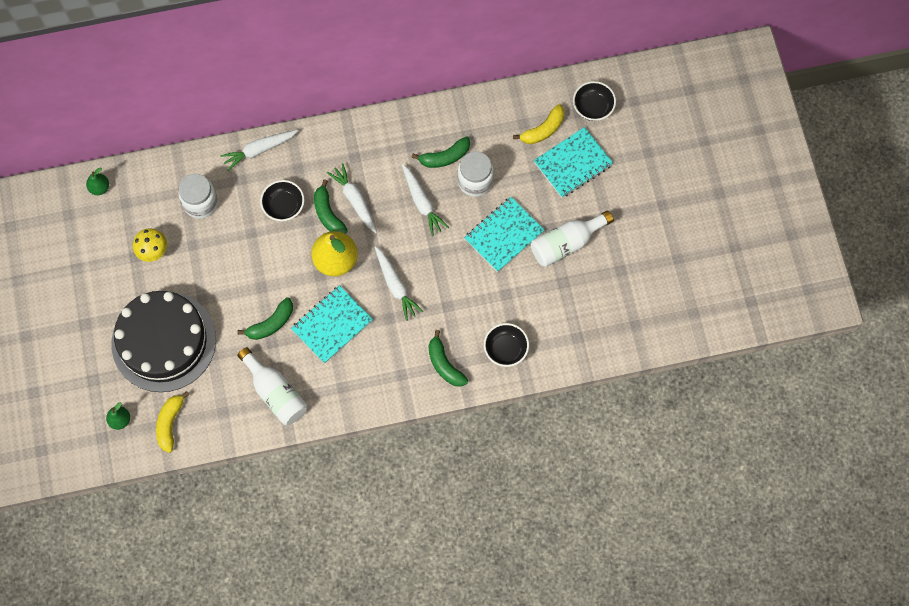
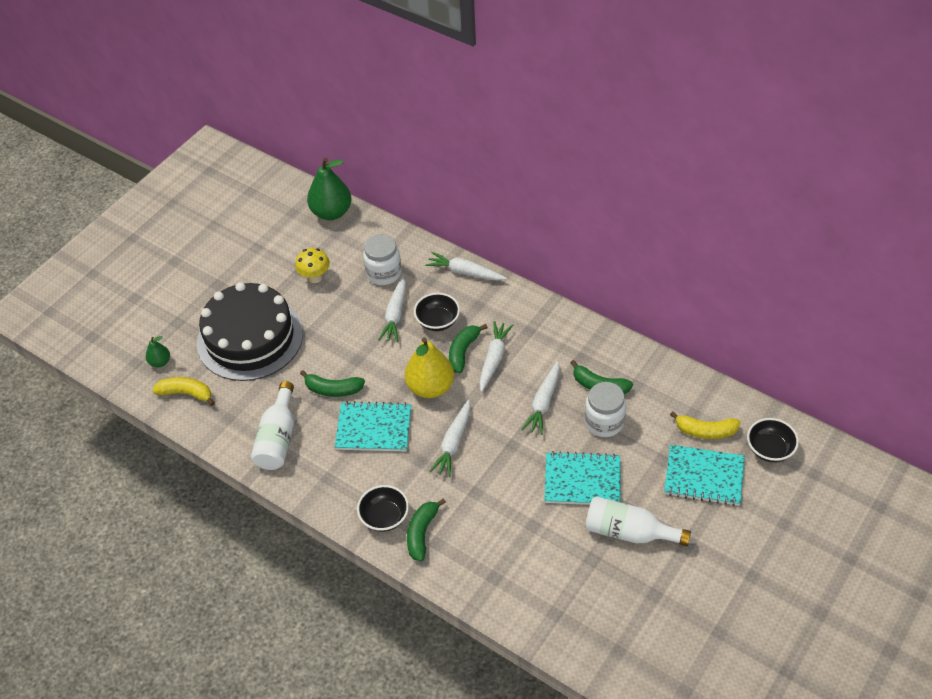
camera: 50 degrees right, 20 degrees down
green pear [86,167,109,195] -> green pear [307,158,351,220], size x2.00
yellow banana [156,391,190,453] -> yellow banana turned 45 degrees clockwise [152,377,215,406]
black bowl [484,323,529,367] -> black bowl moved to [357,485,409,532]
none -> white carrot [378,275,406,342]

